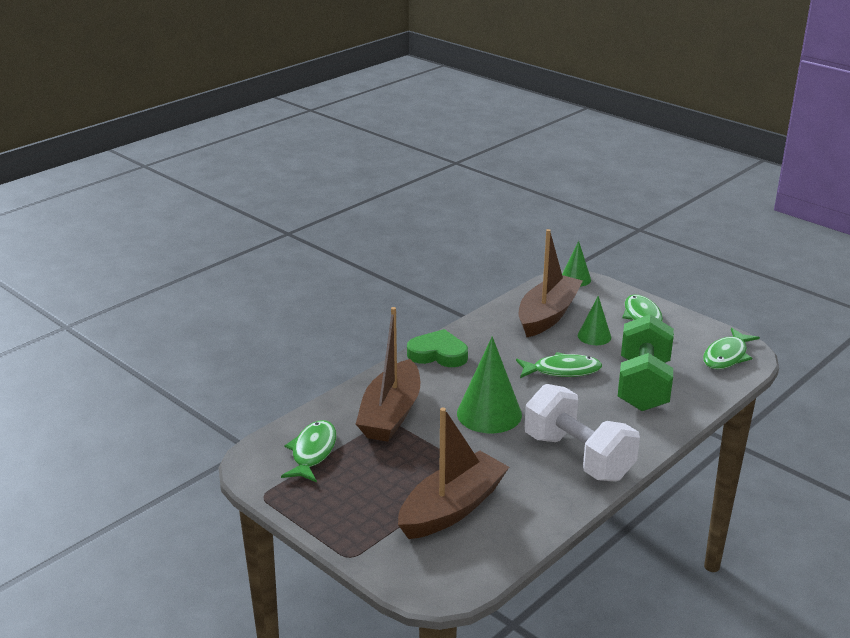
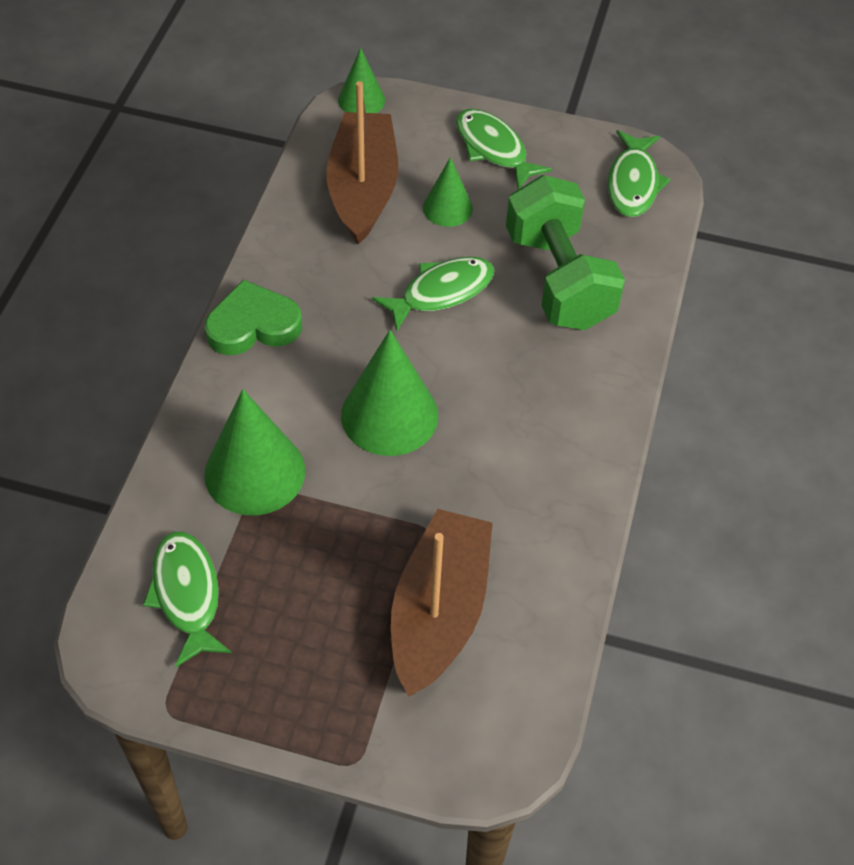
camera: 30 degrees left, 25 degrees up
brown boat [356,307,420,442] -> green cone [204,389,305,515]
white dumbbell [525,384,640,482] -> none

